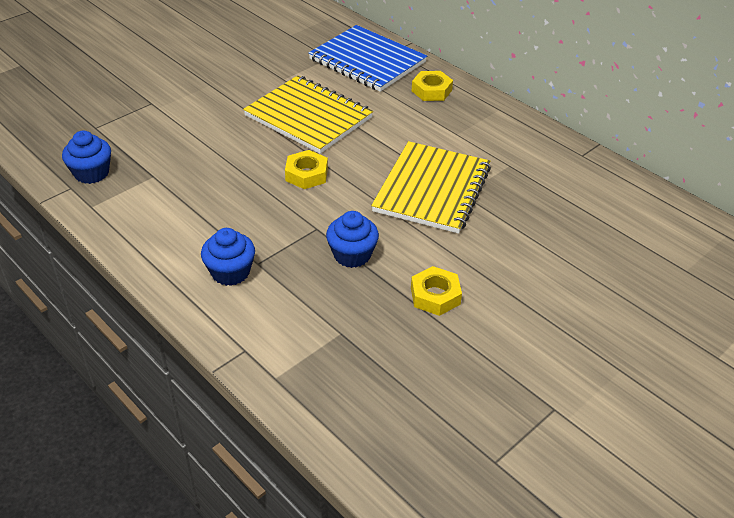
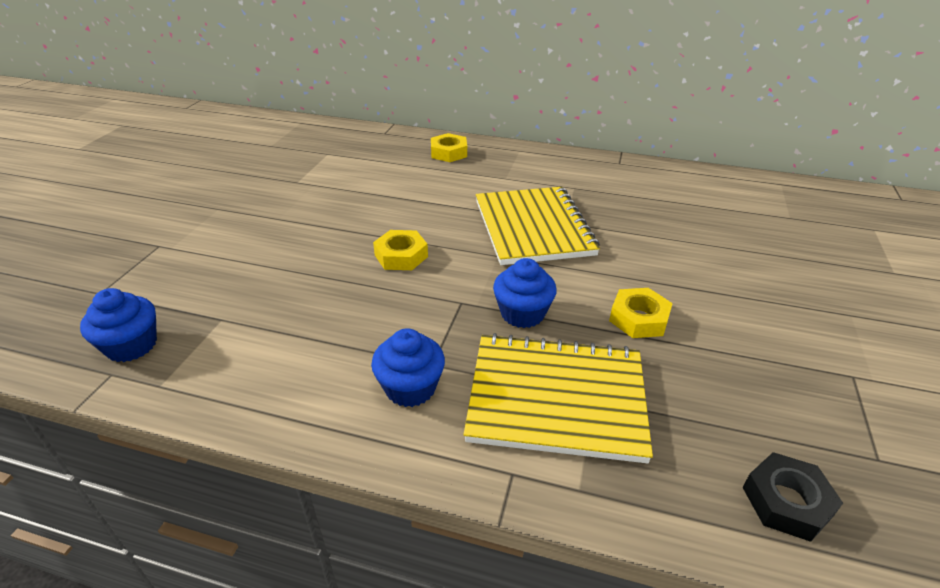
camera: 30 degrees left, 5 degrees down
yellow notebook [243,76,373,154] -> yellow notebook moved to [464,333,653,463]
blue notebook [309,25,427,92] -> none
none -> black nut [742,452,843,542]

